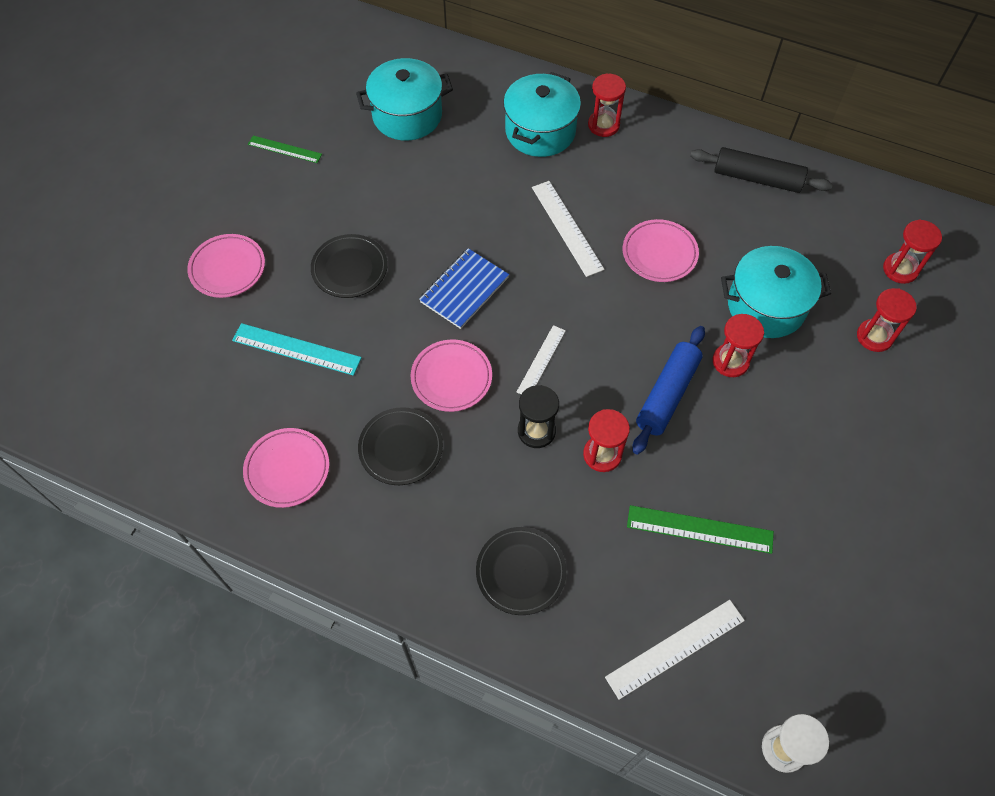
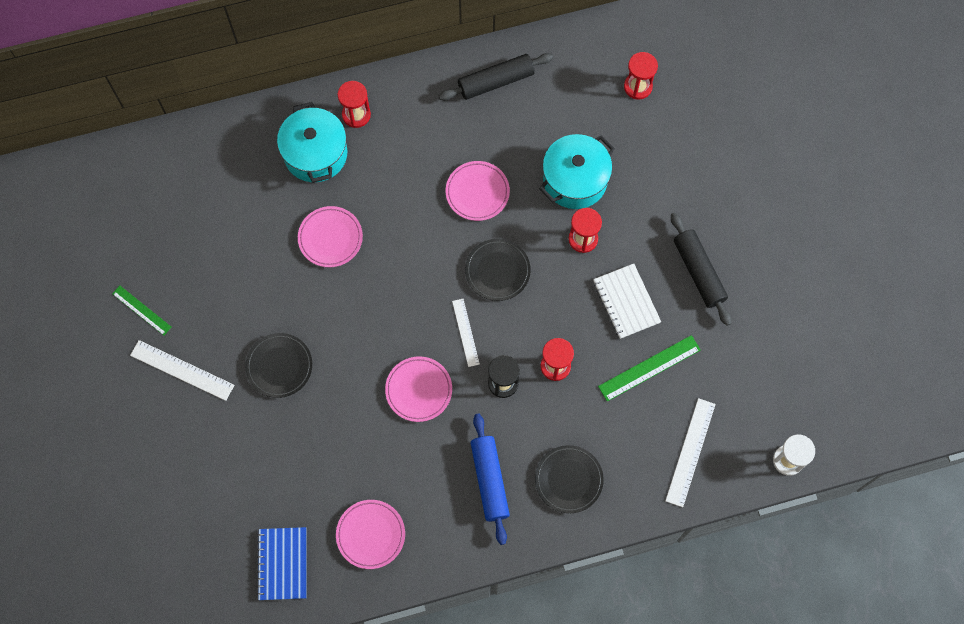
camera: 40 degrees left, 10 degrees up
pink plate [187,234,265,298] -> pink plate moved to [298,206,363,267]
turquoise ruler [232,323,362,376] -> none
green ruler [248,136,322,163] -> green ruler turned 60 degrees clockwise [112,286,172,335]
turquoise pot [356,58,453,141] -> none
black plate [358,407,443,485] -> black plate moved to [465,239,531,301]
blue notebook [419,248,509,329] -> blue notebook moved to [257,527,307,600]
white ruler [532,181,604,277] -> white ruler moved to [130,340,234,401]
blue rolling pin [632,326,705,455] -> blue rolling pin moved to [471,414,510,545]
red hourglass [857,288,917,352] -> none
none -> white notebook [593,264,661,339]
none -> black rolling pin [671,213,731,326]

